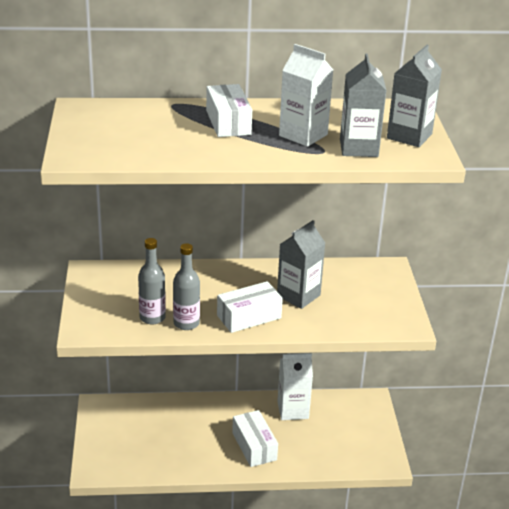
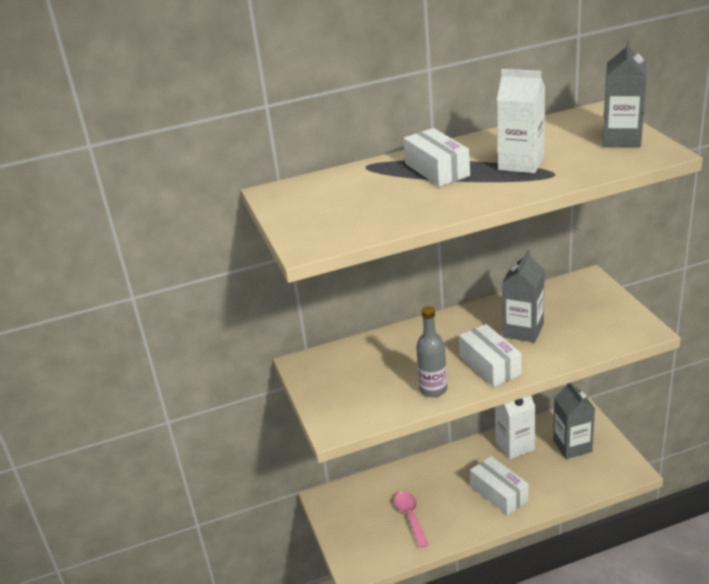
camera: 10 degrees left, 0 degrees up
grey bottle [138,238,166,325] -> none
white box [217,281,283,333] -> white box turned 75 degrees counterclockwise [459,324,521,387]
grey carton [340,53,386,157] -> grey carton moved to [553,383,595,459]
none -> pink spoon [394,491,429,548]

